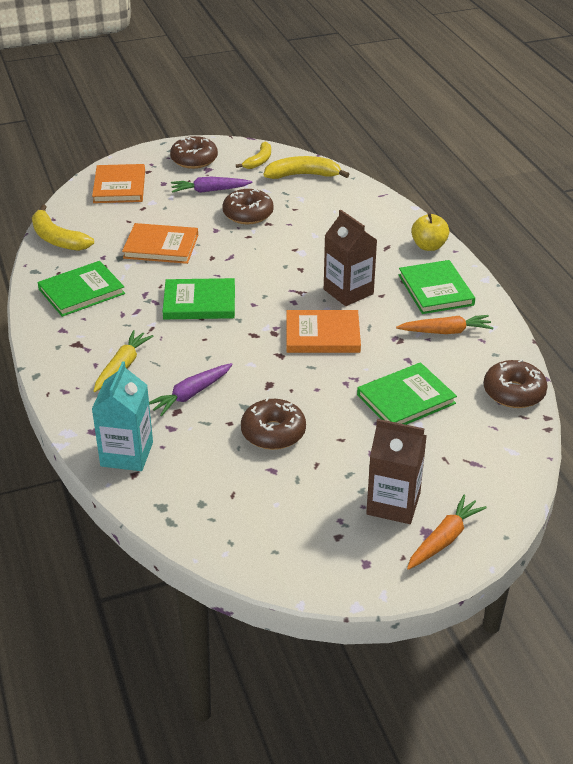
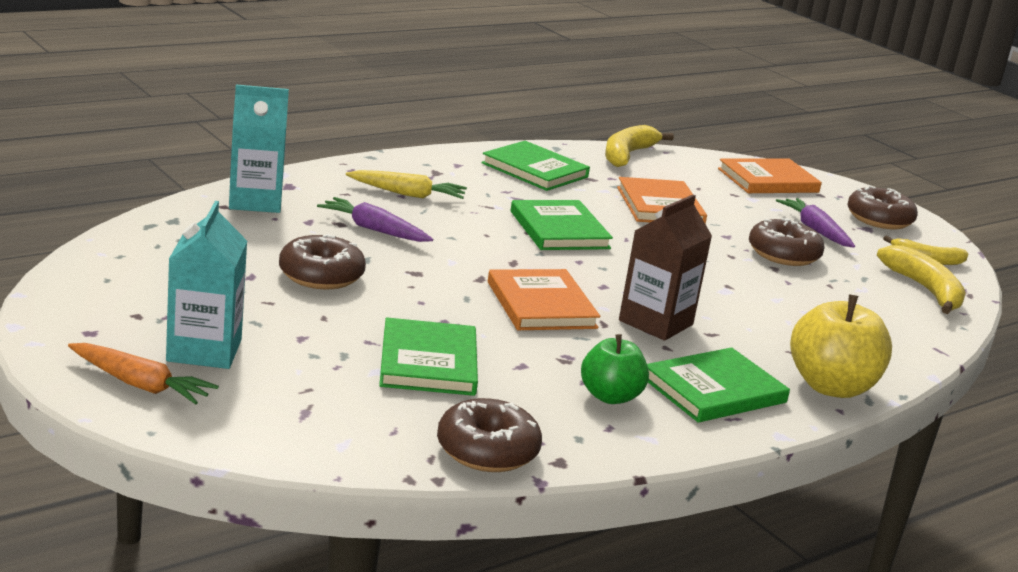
camera: 70 degrees right, 15 degrees down
green book [357,362,457,425] -> green book turned 45 degrees clockwise [379,317,478,396]
brown carton [366,419,427,524] -> turquoise carton [166,201,247,369]
orange carrot [396,315,494,334] -> green apple [581,334,649,404]
yellow apple [411,213,449,251] -> yellow apple [790,294,892,398], size x1.55

